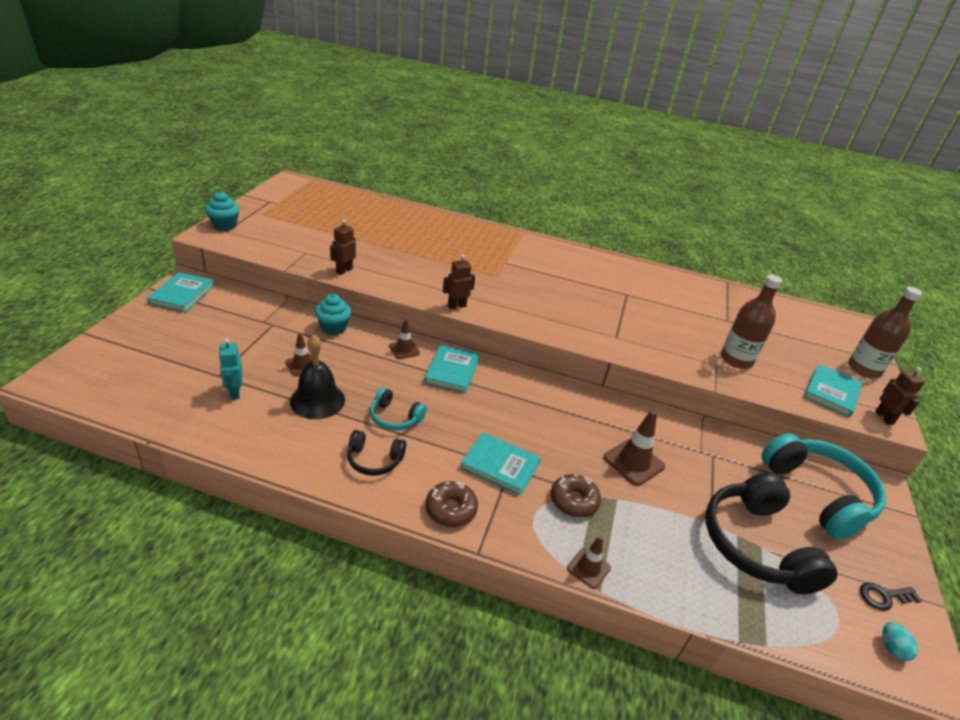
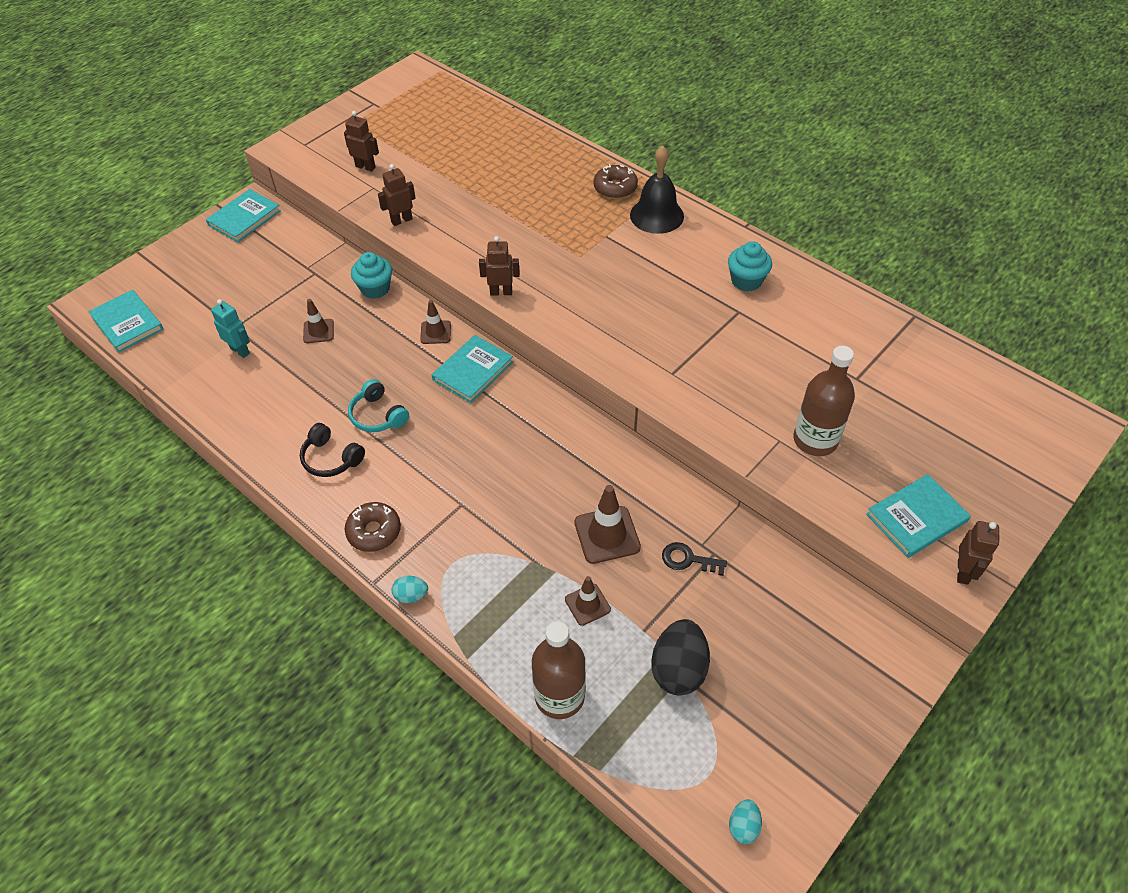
camera: 30 degrees right, 15 degrees up
turquoise cupcake [205,191,240,231] -> turquoise cupcake moved to [728,241,772,291]
turquoise robot [219,338,243,400] -> turquoise robot turned 120 degrees clockwise [211,299,250,358]
black bell [290,335,345,419] -> black bell moved to [630,146,684,234]
turquoise book [460,432,541,496] -> turquoise book moved to [88,290,163,353]
brown donut [551,474,601,517] -> brown donut moved to [593,164,638,199]
brown traffic cone [567,536,611,589] -> brown traffic cone moved to [565,576,611,626]
black headphones [705,472,838,594] -> black egg [651,619,710,696]
turquoise headphones [761,433,886,540] -> none
brown bottle [848,287,922,378] -> brown bottle moved to [532,621,586,719]
black key [860,582,922,611] -> black key moved to [662,542,727,576]
none -> brown robot [344,111,379,172]
none -> turquoise egg [392,576,428,603]

